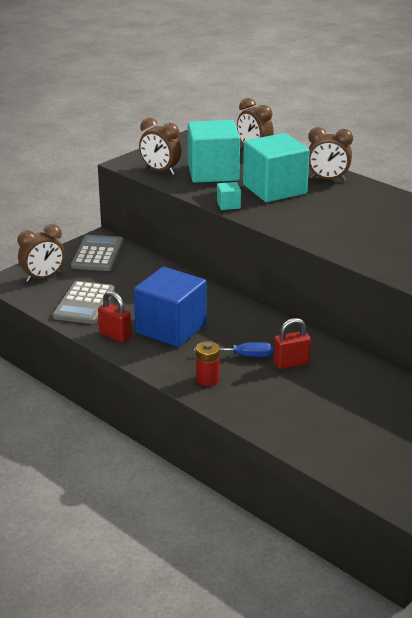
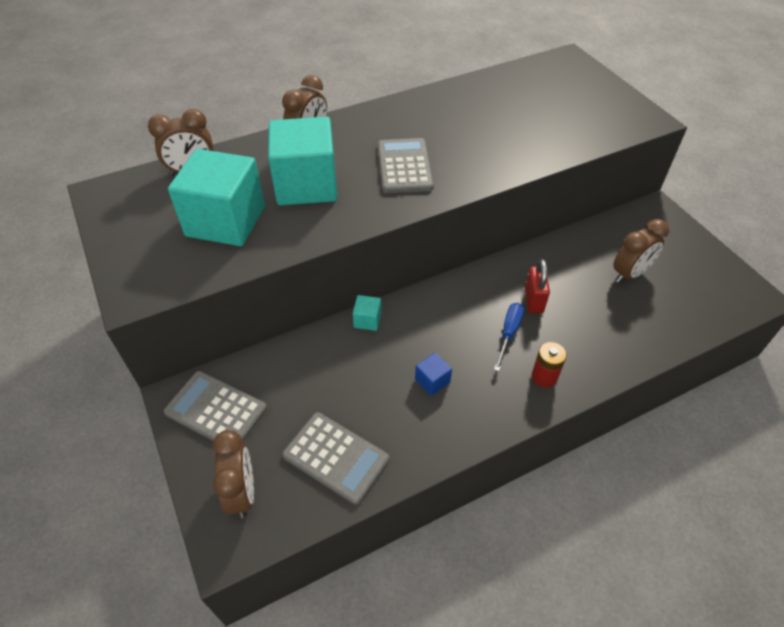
camera: 70 degrees left, 20 degrees up
red padlock [98,291,131,343] -> none
blue cube [134,267,206,347] -> blue cube [415,353,452,396], size x0.41
brown clock [139,118,181,175] -> brown clock moved to [613,219,669,283]
turquoise cube [217,182,241,210] -> turquoise cube moved to [353,295,381,331]
none -> grey calculator [378,138,434,193]

